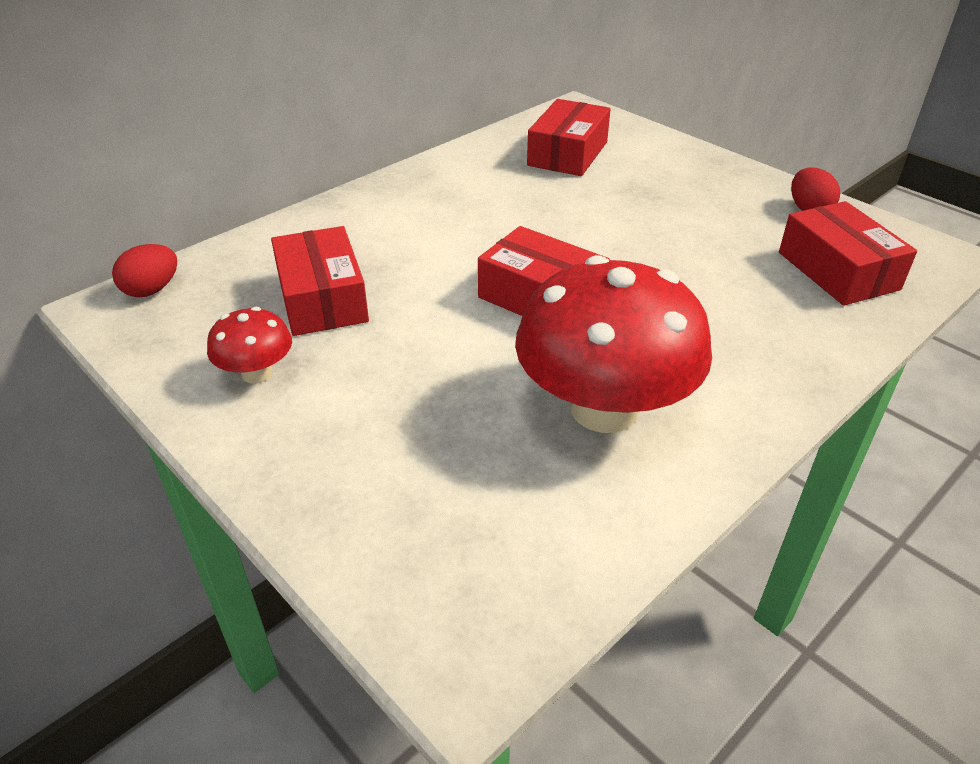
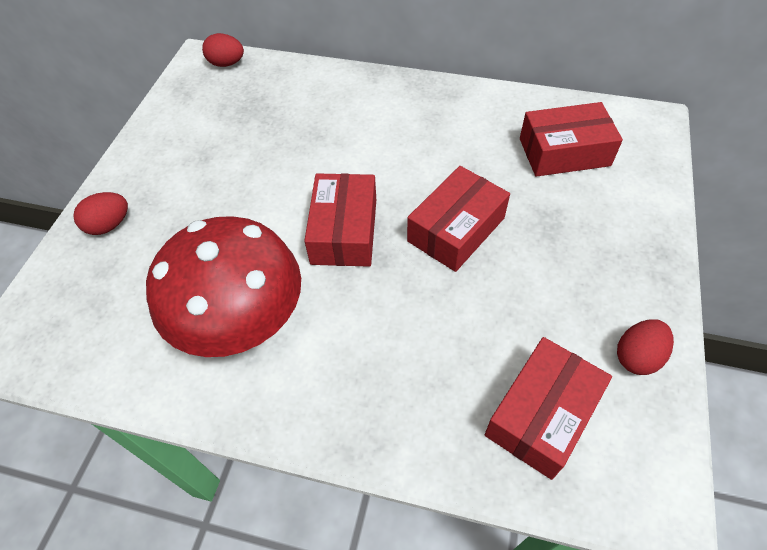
camera: 60 degrees right, 15 degrees up
red mushroom [207,307,292,384] -> none
red box [271,226,369,336] -> red box moved to [407,166,510,272]
none -> red egg [73,192,128,235]

